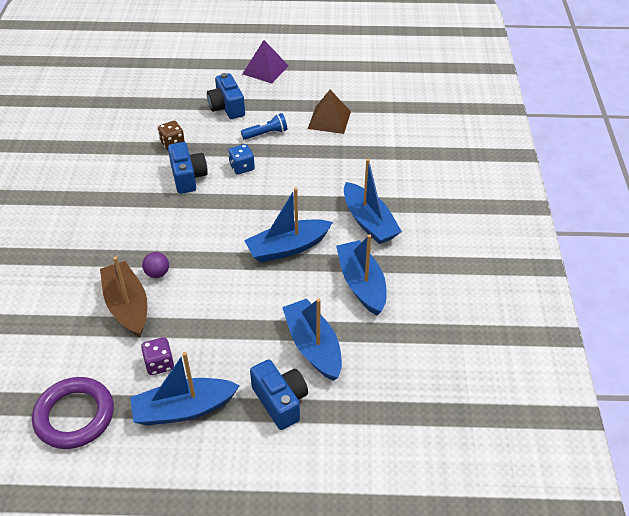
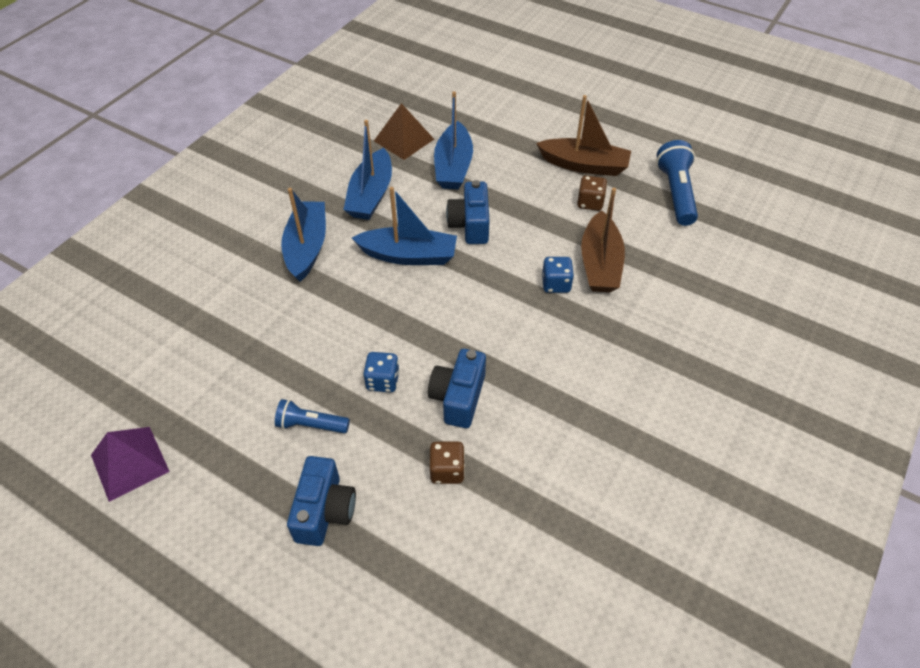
camera: 150 degrees left, 5 degrees up
purple ring [32,377,114,449] -> blue flashlight [656,140,698,226]
blue boat [130,352,240,426] -> brown boat [536,95,631,176]
purple dice [141,337,174,375] -> brown dice [577,176,607,211]
purple ball [142,252,169,278] -> blue dice [542,257,574,293]
purple pyramid [243,40,289,83] -> purple pyramid moved to [91,427,170,502]
blue camera [250,360,308,430] -> blue camera moved to [446,180,490,244]
brown pyramid [308,90,351,134] -> brown pyramid moved to [374,103,434,160]

